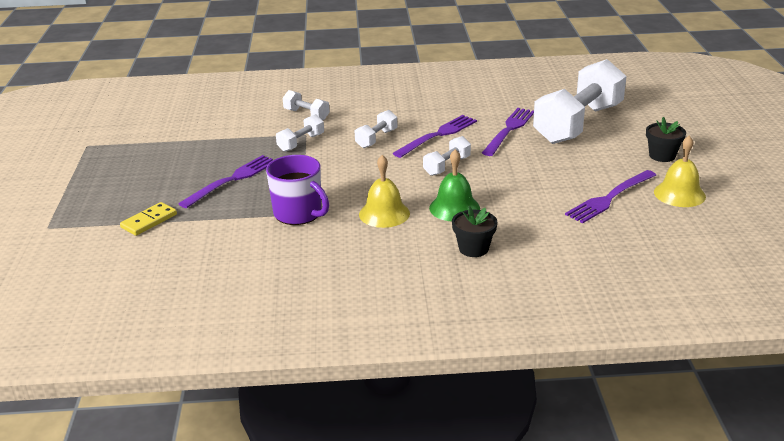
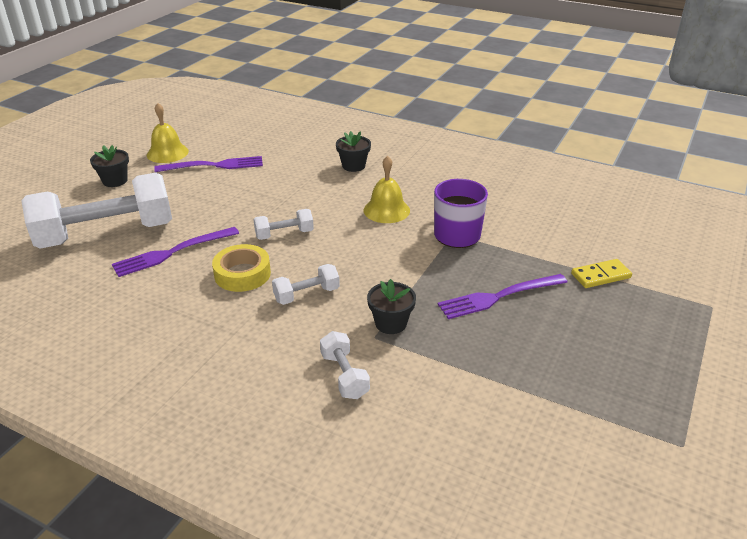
camera: 150 degrees left, 5 degrees up
white dumbbell [276,114,324,152] -> black flower pot [367,279,416,334]
purple fork [393,115,477,158] -> yellow tape [212,244,271,292]
green bell [429,149,480,221] -> none

